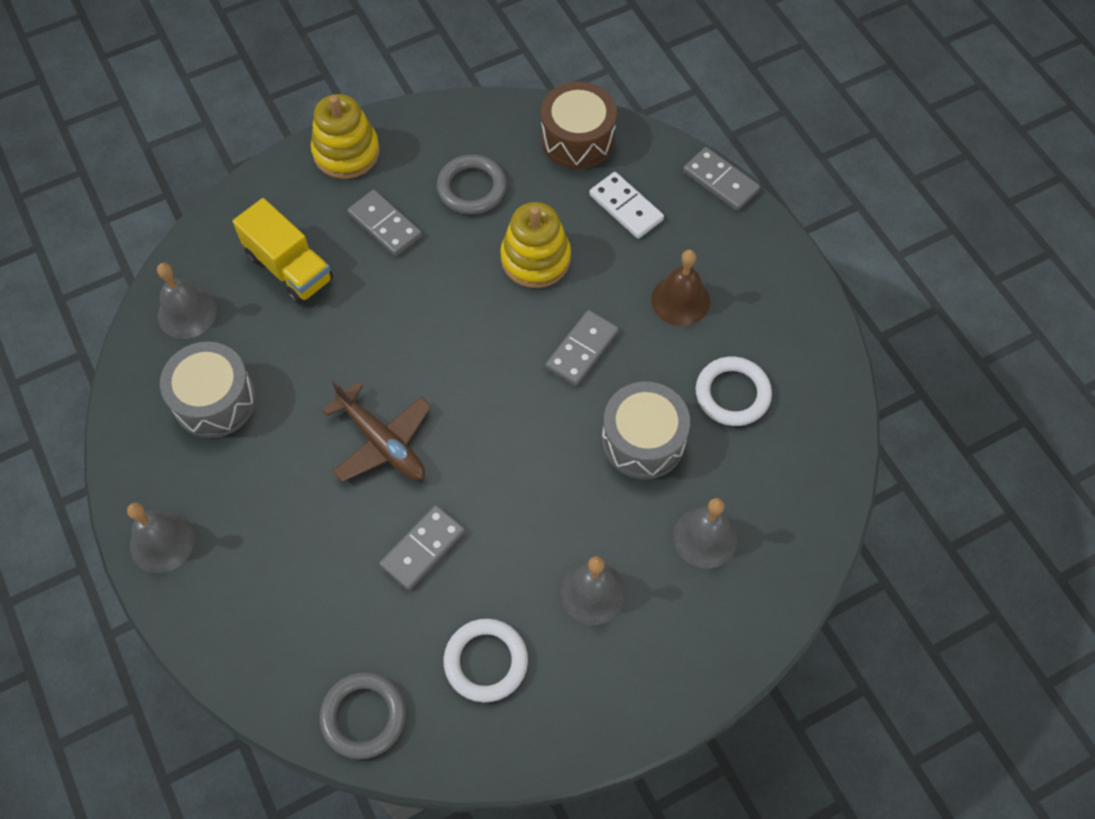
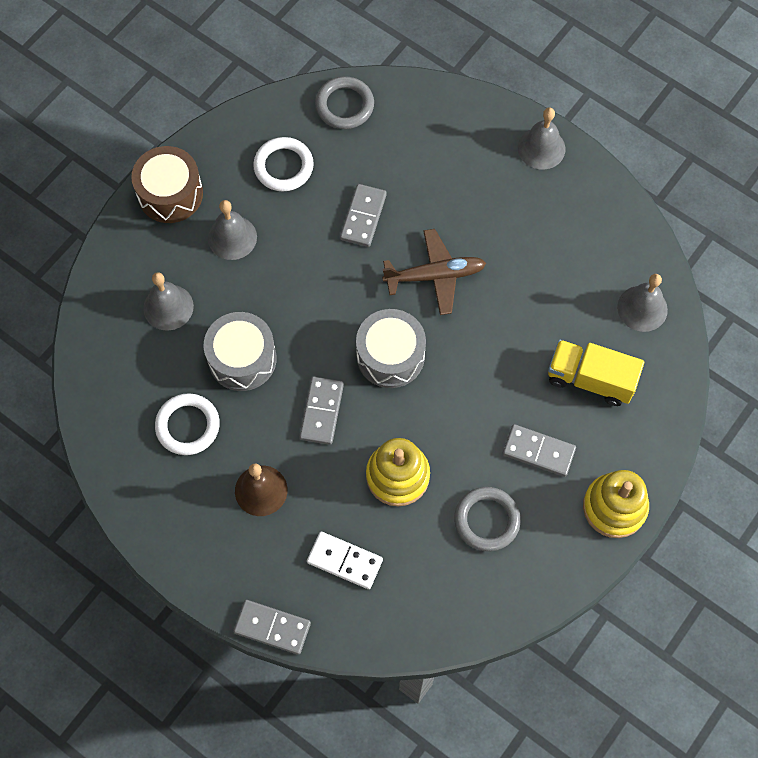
camera: 155 degrees right, 5 degrees up
grey drum [160,342,256,438] -> grey drum moved to [356,309,426,388]
brown plane [322,381,431,482] -> brown plane turned 150 degrees clockwise [382,229,486,315]
brown drum [541,81,617,169] -> brown drum moved to [131,146,203,223]

